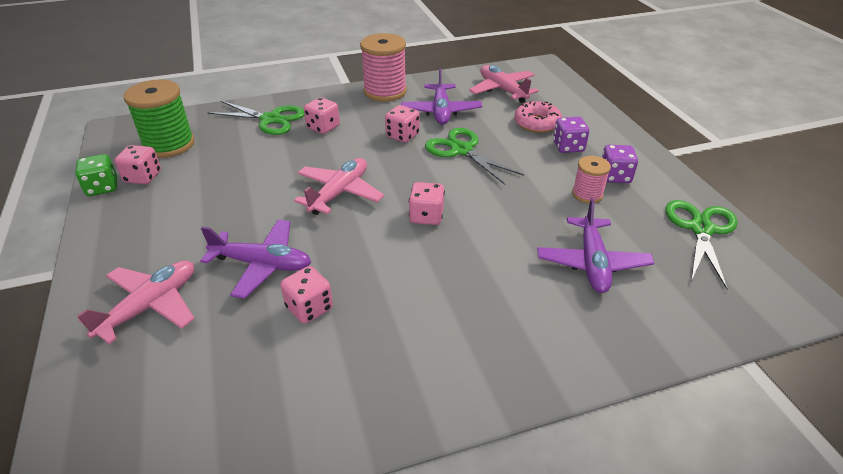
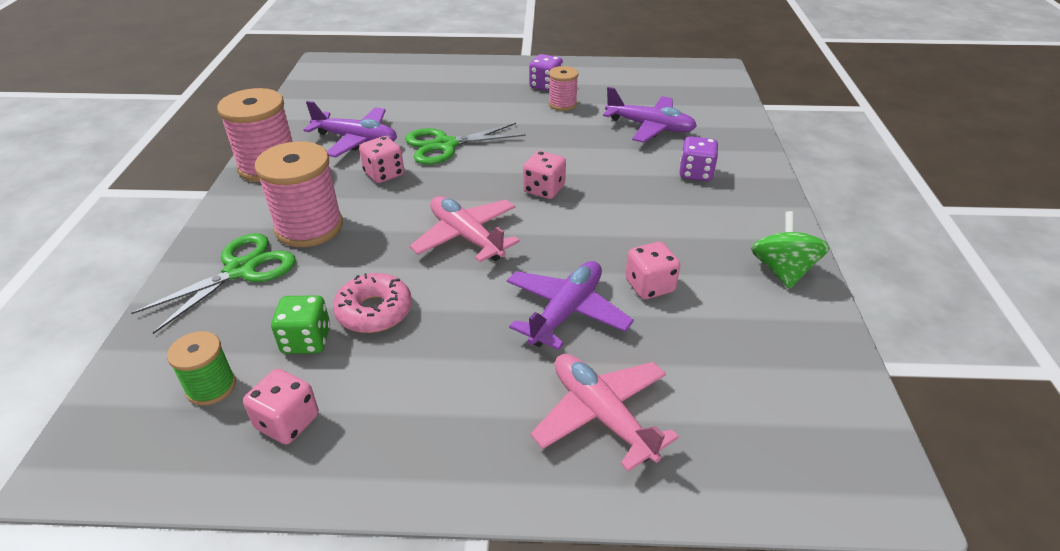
camera: 70 degrees left, 0 degrees up
green dice [75,154,117,196] -> green dice moved to [271,295,330,354]
green spool [124,79,195,158] -> green spool [167,331,236,406], size x0.55
pink dice [304,97,340,134] -> pink spool [255,141,343,247]
pink plane [469,65,539,103] -> none
pink donut [514,101,562,133] -> pink donut moved to [333,273,412,333]
purple dice [553,117,589,153] -> purple dice moved to [680,136,718,181]
green scissors [666,200,738,289] -> none
none -> green spinning top [751,211,830,289]

